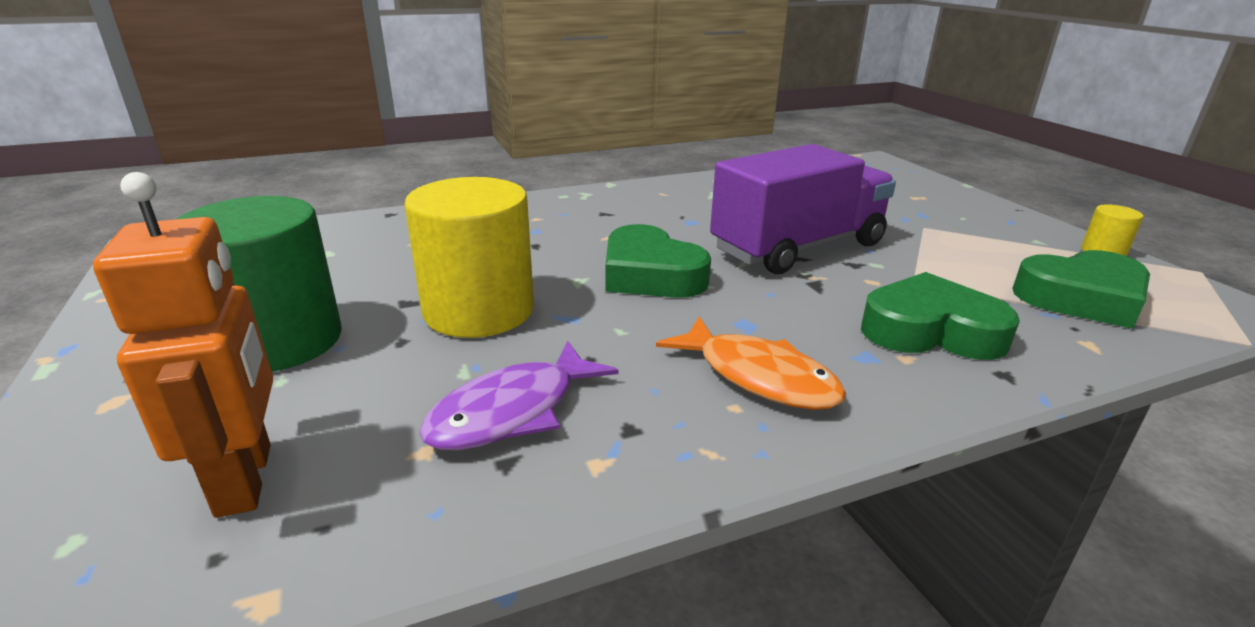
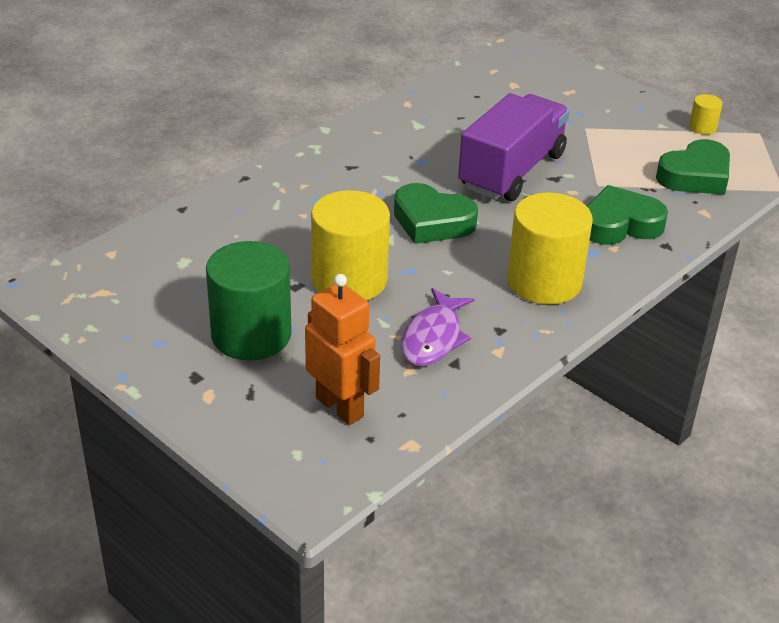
camera: 25 degrees left, 10 degrees up
orange fish [656,317,846,410] -> yellow cylinder [507,192,593,304]

